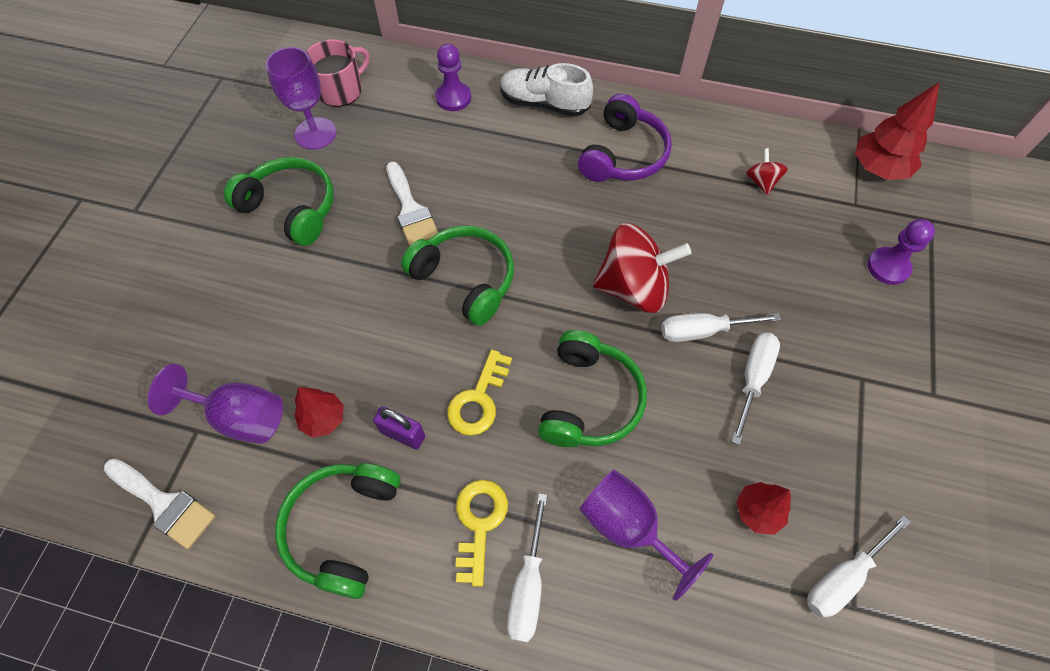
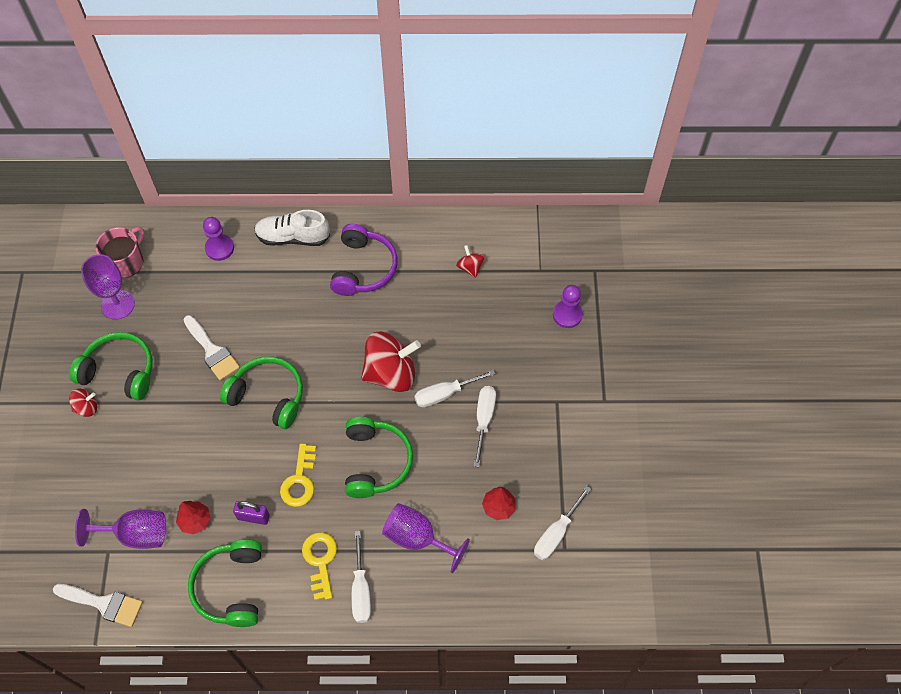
camera: 15 degrees left, 0 degrees up
red tree [855,82,940,180] -> none
none -> red spinning top [69,389,97,417]

